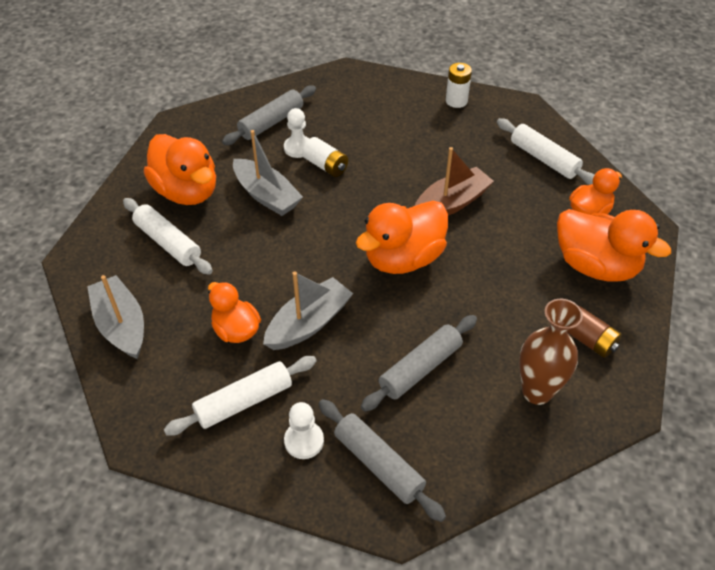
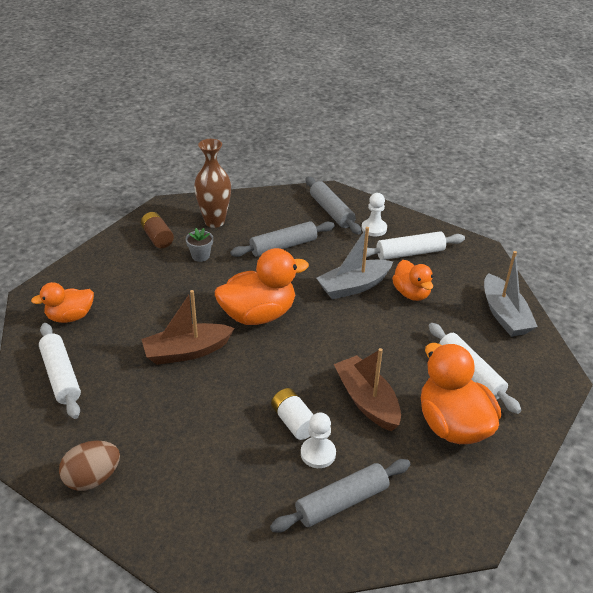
camera: 165 degrees left, 10 degrees down
grey boat [233,130,303,216] -> brown boat [334,348,401,431]
white battery [446,63,472,108] -> brown egg [59,441,120,491]
orange duck [557,209,671,281] -> none
none -> grey flower pot [186,228,213,262]

